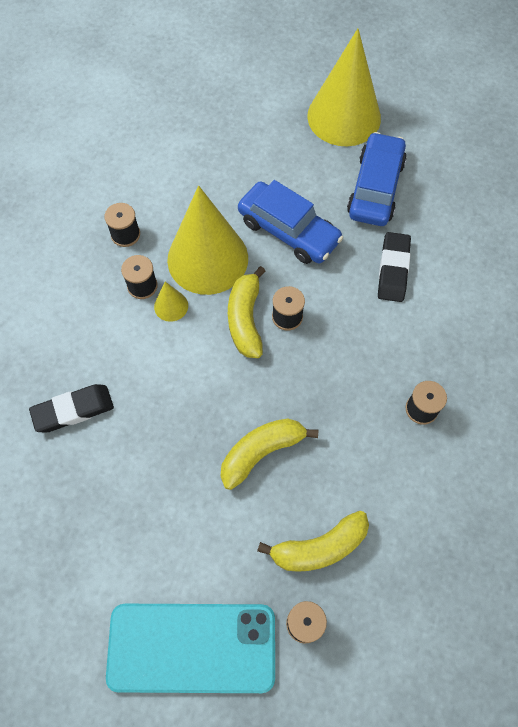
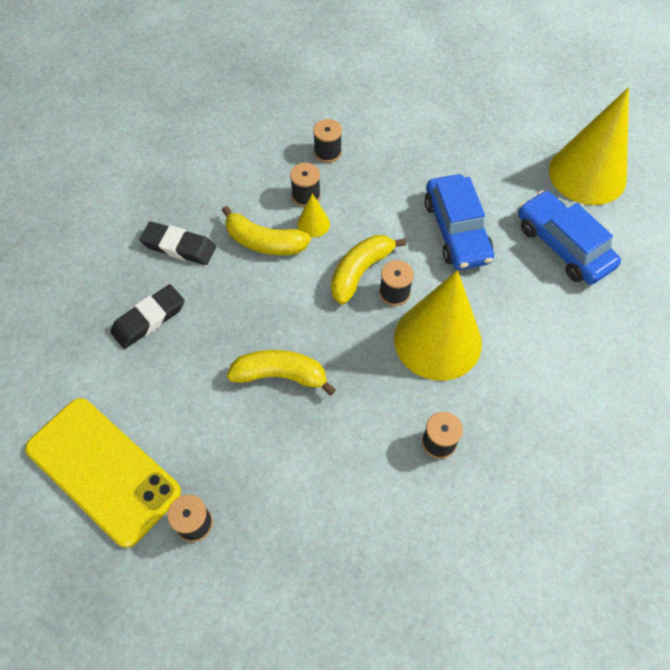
camera: 40 degrees right, 5 degrees down
turquoise phone [106,604,275,693] -> yellow phone [25,398,181,548]
yellow cone [167,186,248,295] -> yellow cone moved to [394,270,482,381]
yellow banana [257,511,369,572] -> yellow banana moved to [222,206,311,255]
blue car [347,132,407,226] -> blue car turned 90 degrees counterclockwise [518,190,621,285]
black eraser [378,232,411,302] -> black eraser moved to [110,284,185,349]

